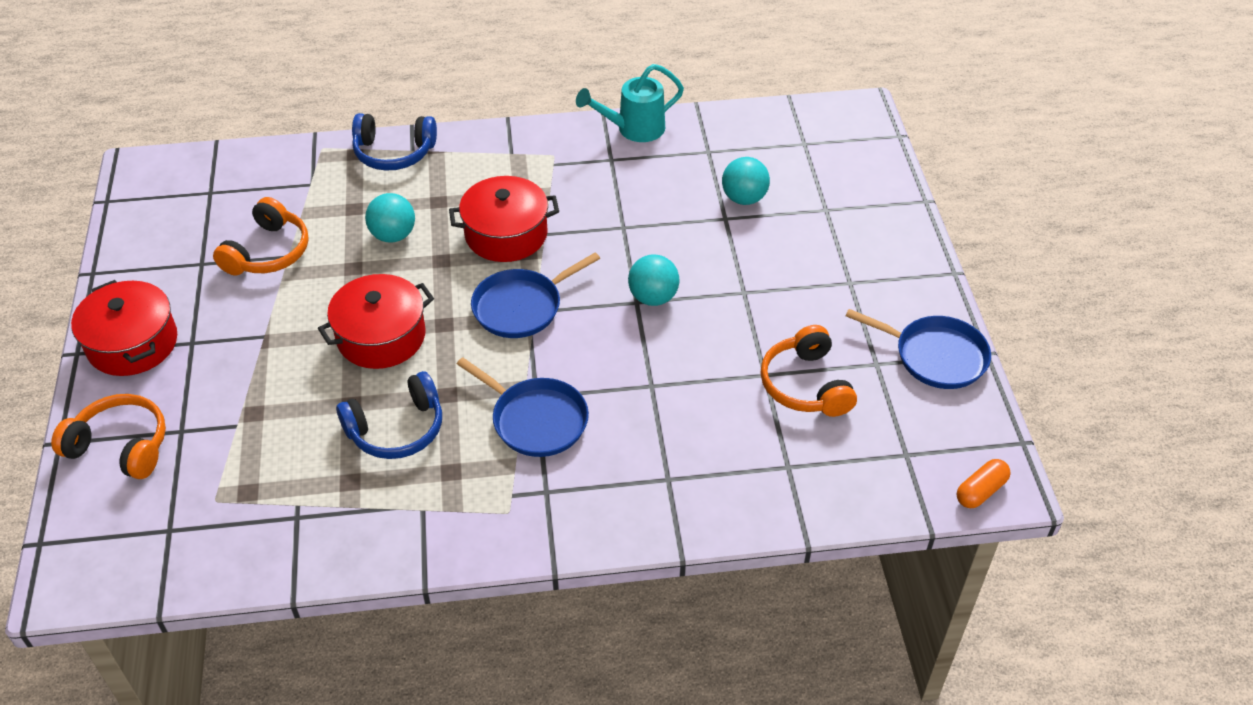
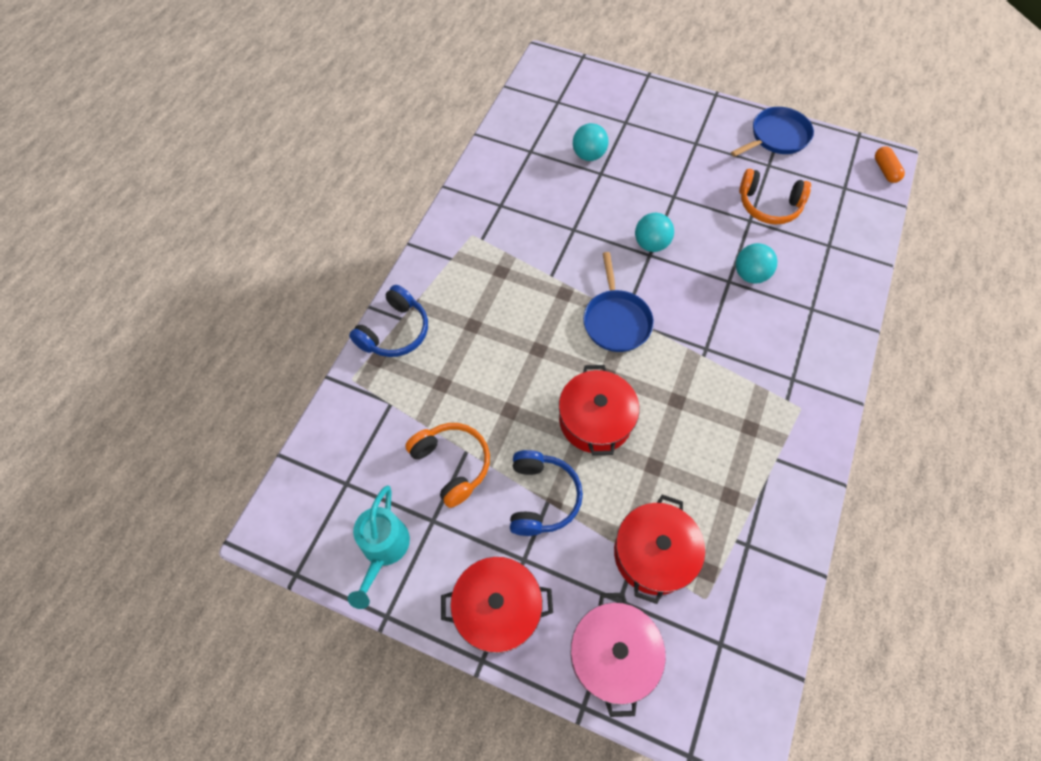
camera: 60 degrees left, 15 degrees up
orange headphones [51,394,166,479] -> pink pot [571,593,666,717]
blue headphones [336,371,442,459] -> blue headphones moved to [510,450,583,536]
turquoise ball [365,193,415,243] -> turquoise ball moved to [736,243,777,283]
red pot [449,176,559,262] -> red pot moved to [614,495,705,604]
blue pan [457,358,589,457] -> none
turquoise watering can [576,64,684,142] -> turquoise watering can moved to [348,485,410,609]

